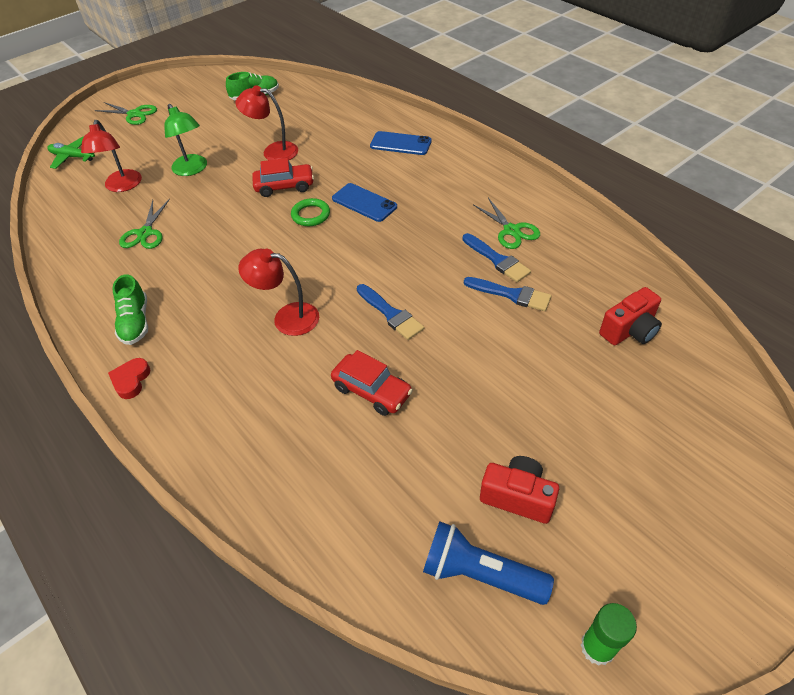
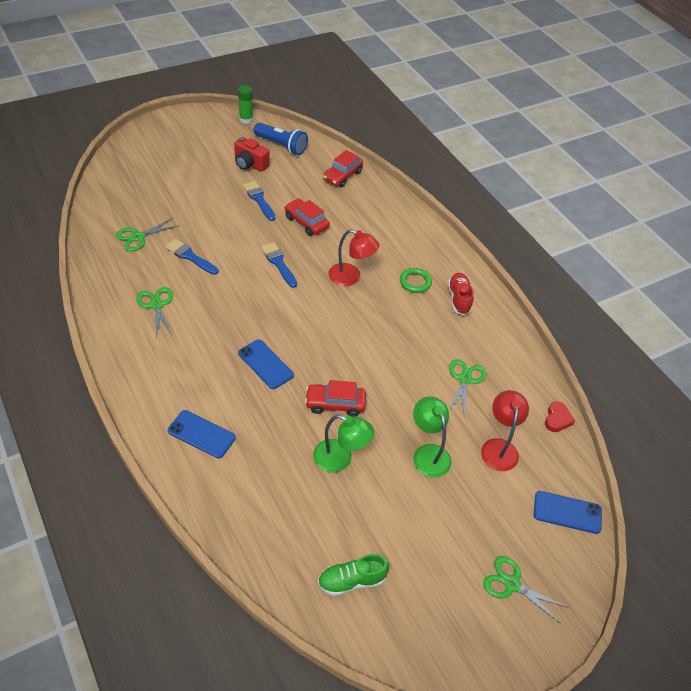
camera: 175 degrees left, 0 degrees up
green plane [47,137,95,169] -> blue phone [534,491,602,534]
red heart [108,358,151,399] -> red heart moved to [545,401,575,432]
green shoe [112,274,148,345] -> red shoe [448,273,474,315]
red lamp [235,85,298,160] -> green lamp [313,415,374,473]
green ring [291,198,330,226] -> green ring moved to [400,268,432,293]
blue brush [462,233,531,282] -> blue brush moved to [243,181,276,221]
red camera [599,287,662,345] -> none
none -> green scissors [116,218,180,251]
none -> red car [323,150,363,187]

